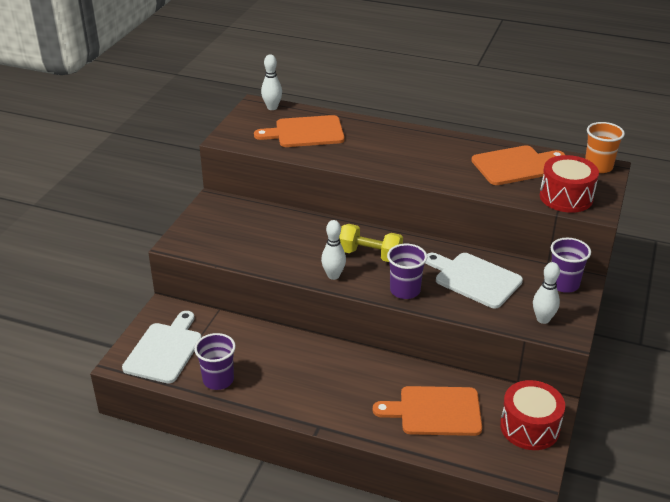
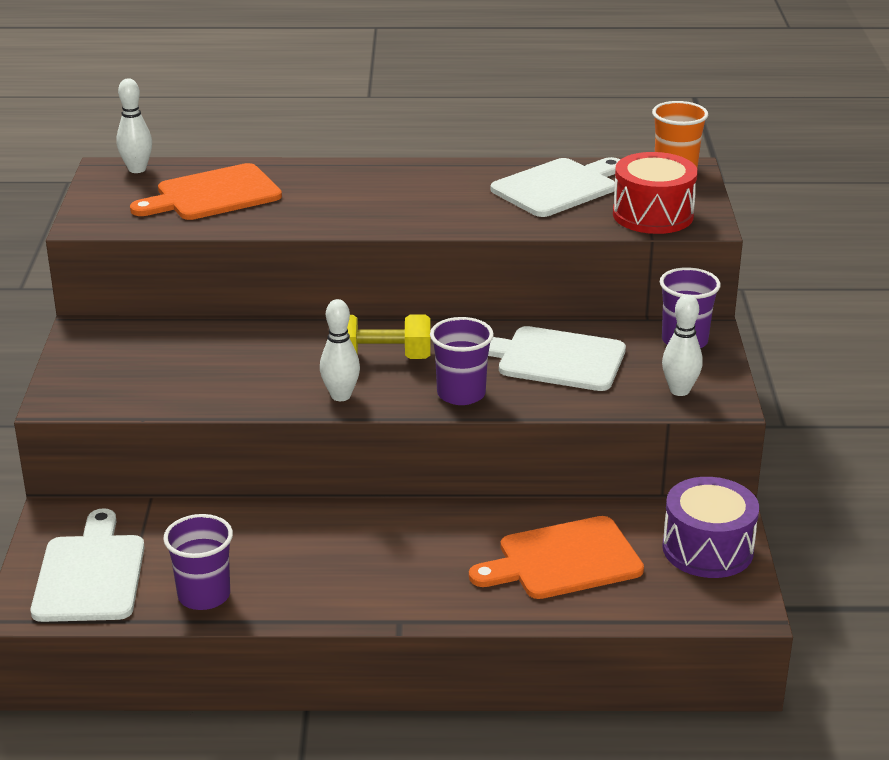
camera: 20 degrees left, 5 degrees down
orange cutting board [471,145,565,185] -> white cutting board [491,157,620,217]
red drum [500,380,565,450] -> purple drum [662,477,759,578]

